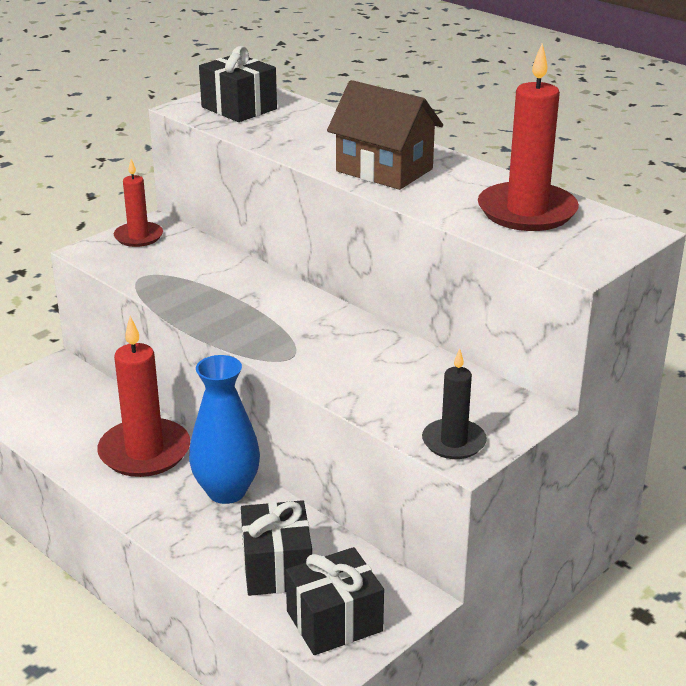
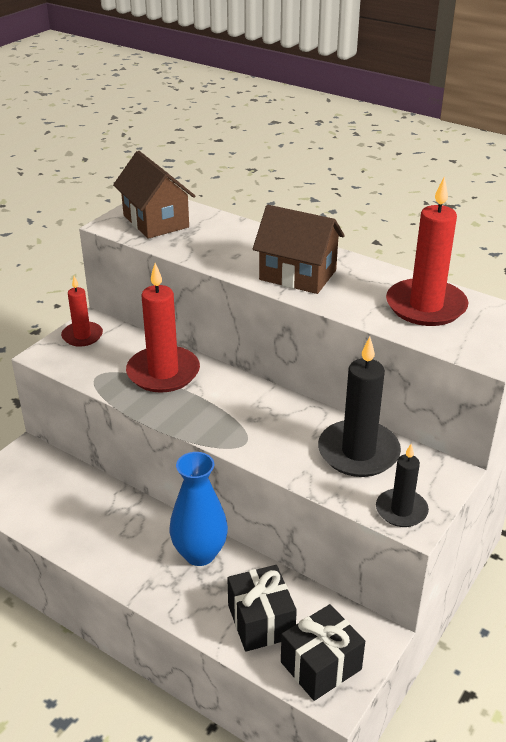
camera: 10 degrees left, 5 degrees up
red candle [97,316,190,477] -> red candle moved to [126,263,200,393]
black gift [199,46,277,122] -> brown house [113,151,195,239]
none -> black candle [318,336,401,477]

